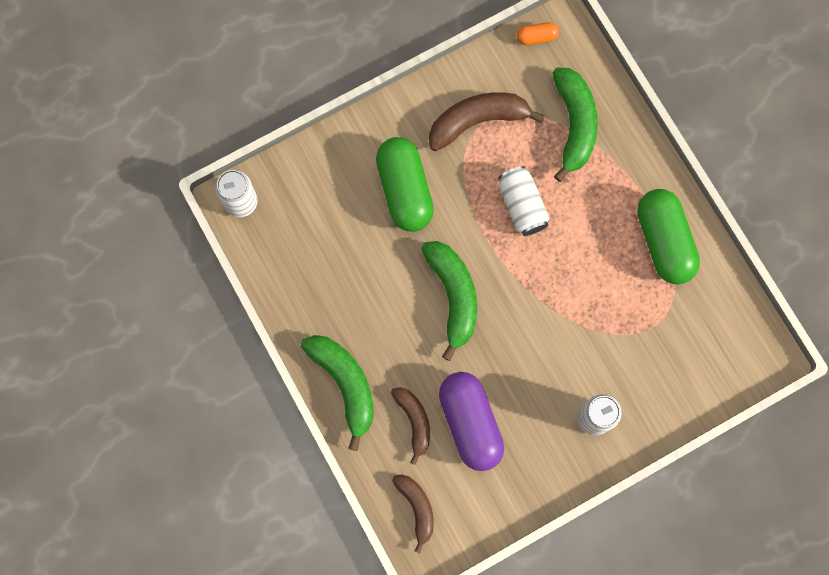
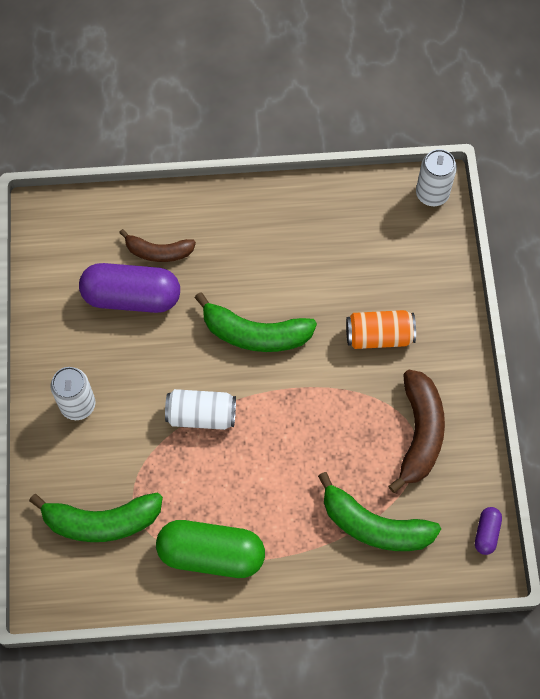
camera: 115 degrees right, 10 degrees down
green banana [301,335,374,451] -> green banana moved to [29,493,163,542]
green capsule [376,137,434,232] -> orange can [346,310,416,349]
brown banana [392,475,434,553] -> none
white can [498,166,550,236] -> white can moved to [165,389,236,430]
orange capsule [516,22,559,45] -> purple capsule [475,507,502,555]

